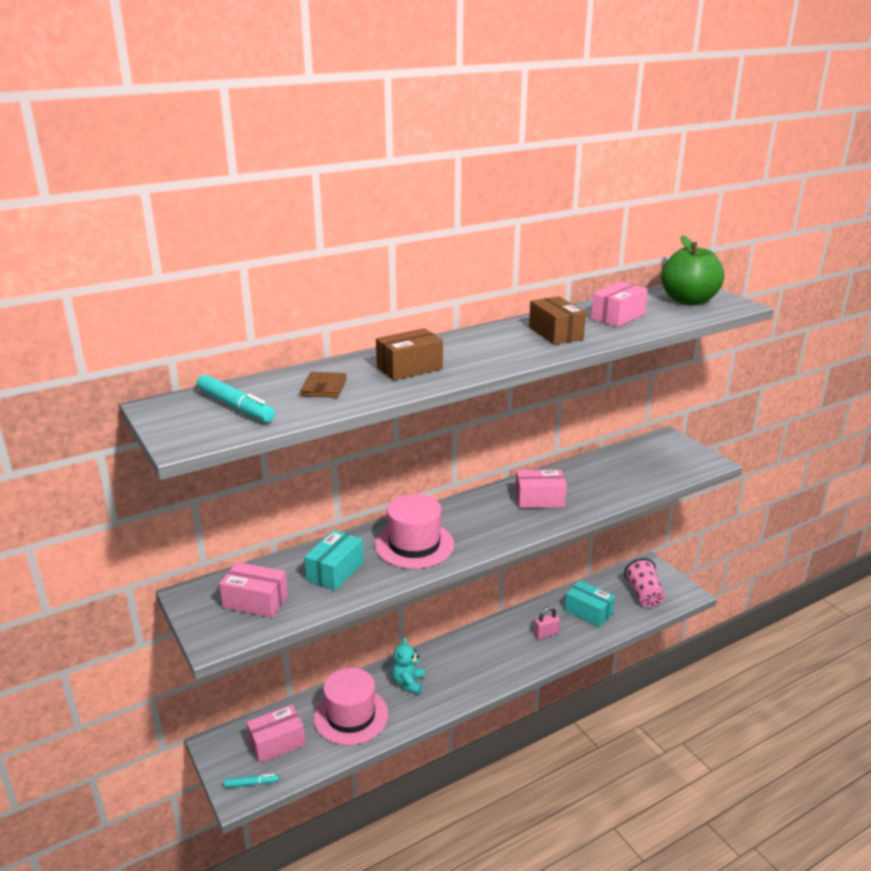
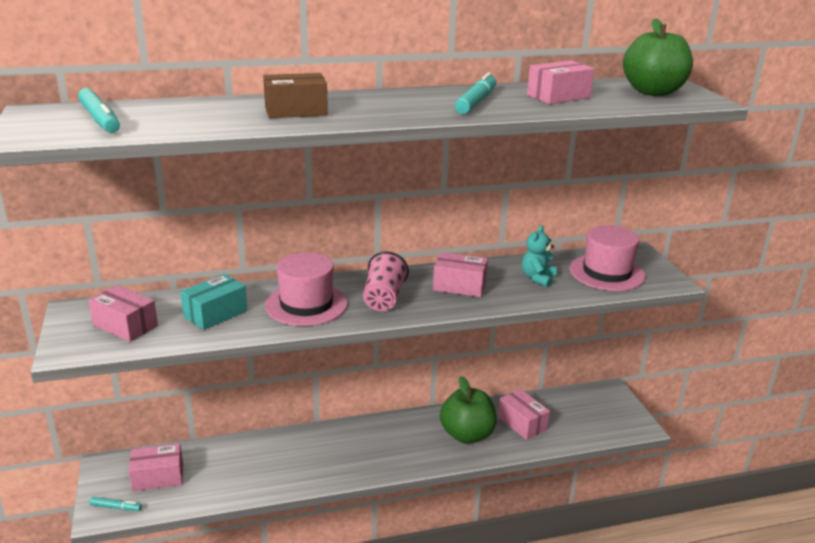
camera: 15 degrees right, 0 degrees up
brown wallet [301,372,347,398] -> none
pink hat [314,668,388,745] -> pink hat moved to [570,225,646,291]
turquoise teddy bear [392,637,425,694] -> turquoise teddy bear moved to [522,225,557,287]
brown box [529,296,586,345] -> turquoise marker [455,72,496,114]
pink padlock [534,607,560,639] -> green apple [440,376,497,444]
turquoise box [565,580,615,627] -> pink box [498,389,550,440]
pink cup [624,558,665,607] -> pink cup moved to [363,252,409,311]

